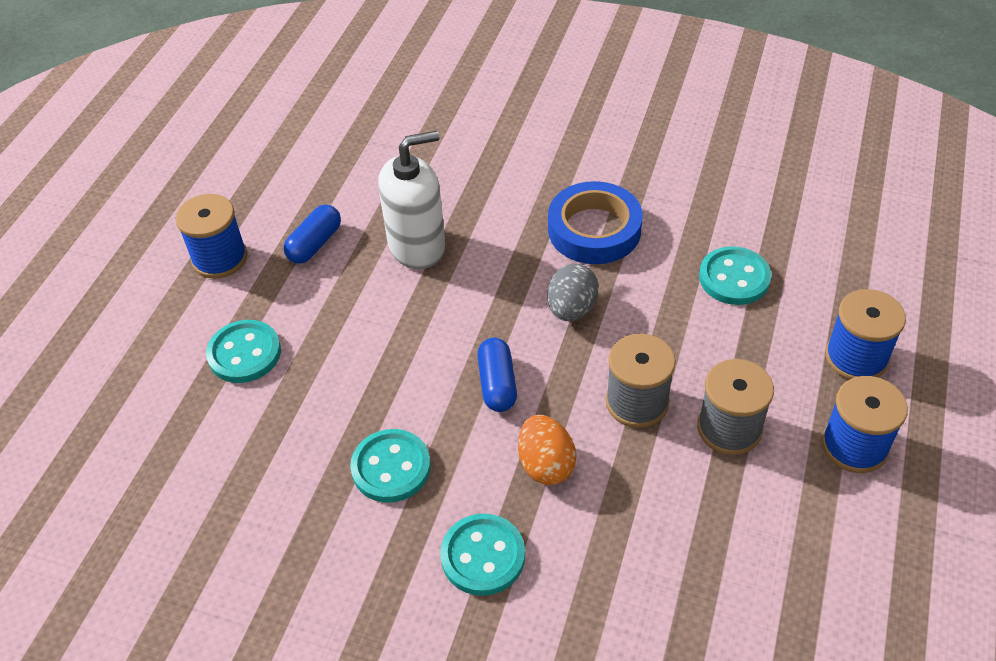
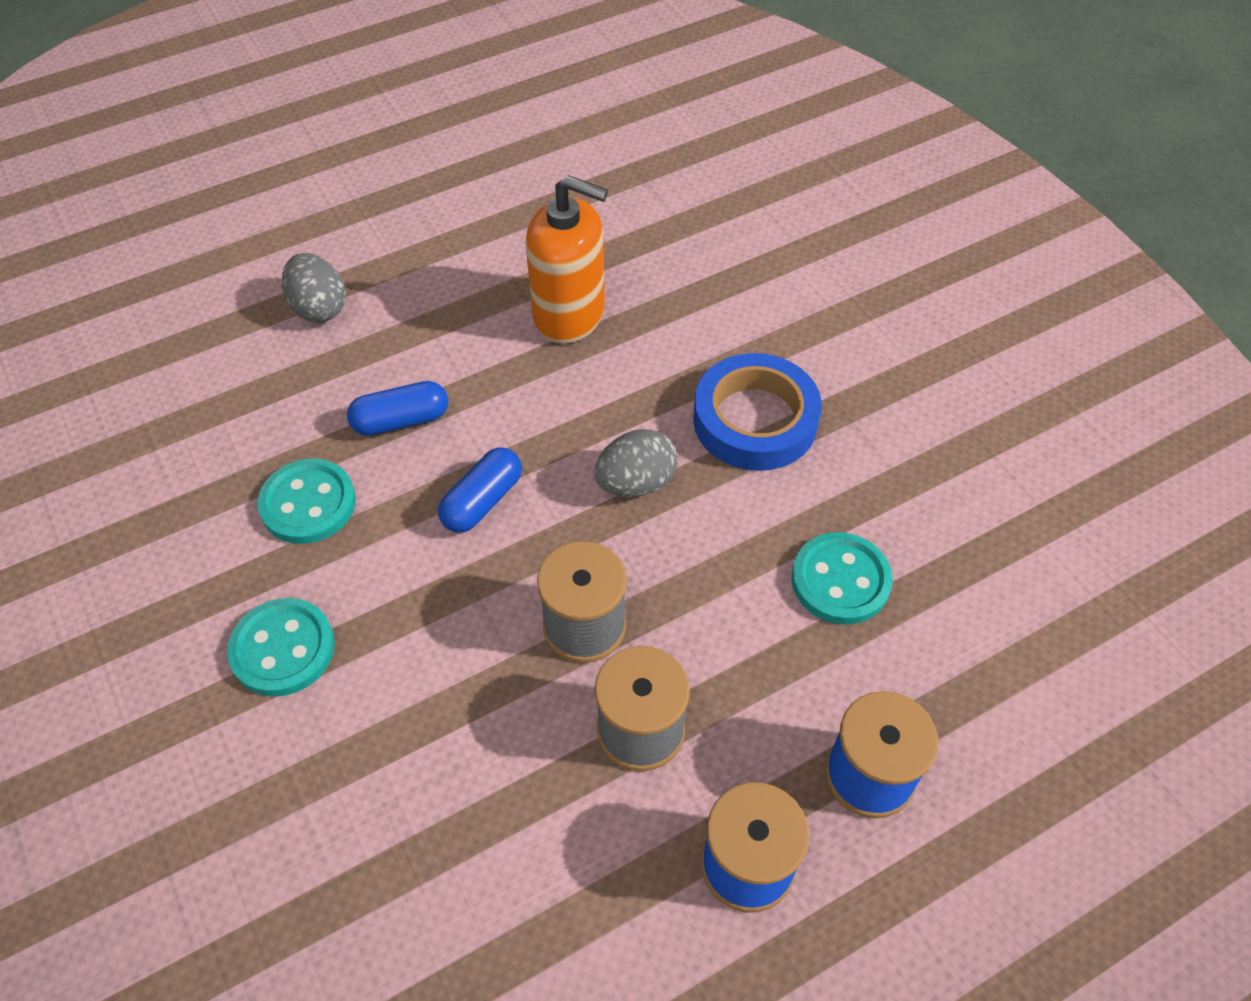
camera: 40 degrees right, 5 degrees up
blue spool [175,194,247,279] -> none
turquoise button [206,320,281,383] -> grey egg [282,253,346,323]
blue capsule [283,205,341,263] -> blue capsule moved to [347,381,448,436]
white soap dispenser [378,131,446,269] -> orange soap dispenser [526,175,608,343]
orange egg [518,415,576,485] -> none

